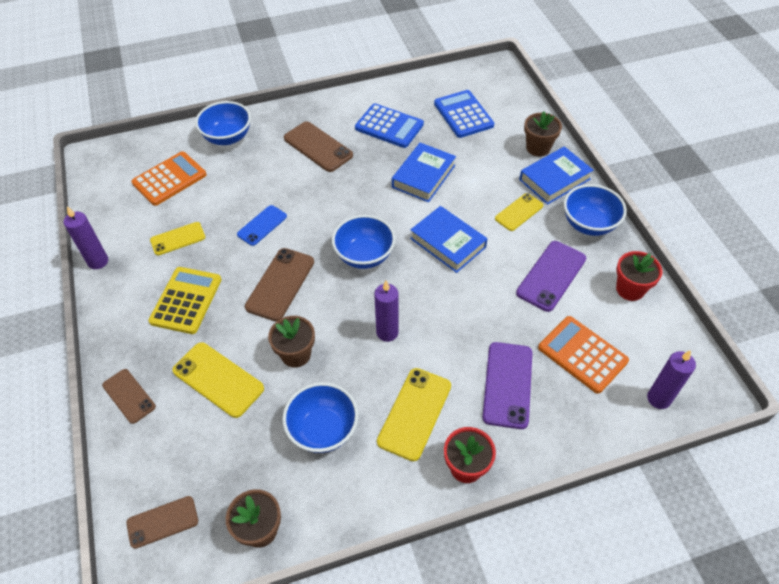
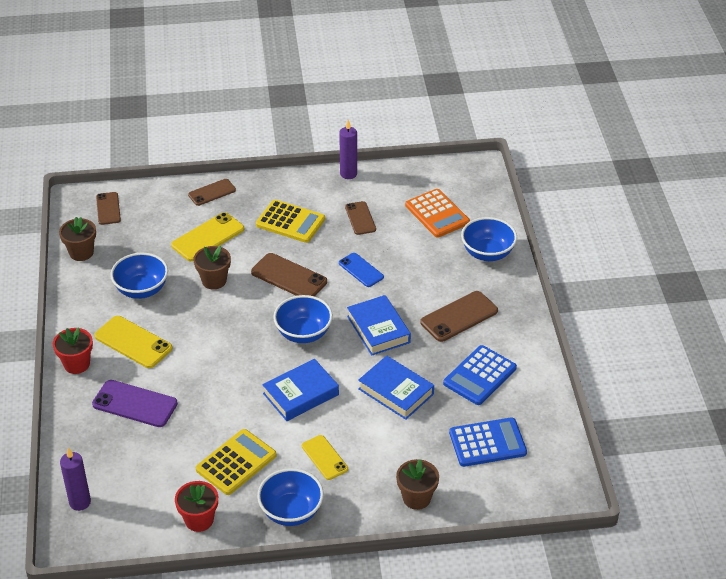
camera: 100 degrees right, 10 degrees down
yellow phone [150,222,205,255] -> brown phone [345,201,376,235]
purple candle [374,280,399,342] -> none
purple phone [516,241,586,312] -> yellow calculator [196,429,277,495]
blue book [519,146,593,205] -> blue book moved to [347,295,411,356]
orange calculator [538,316,629,394] -> none

